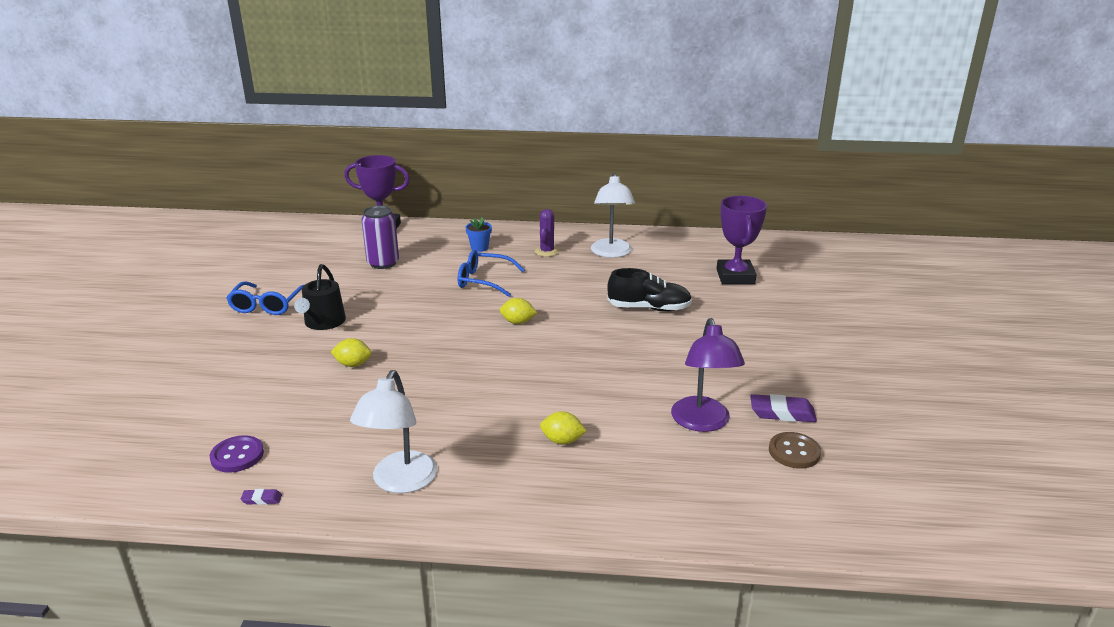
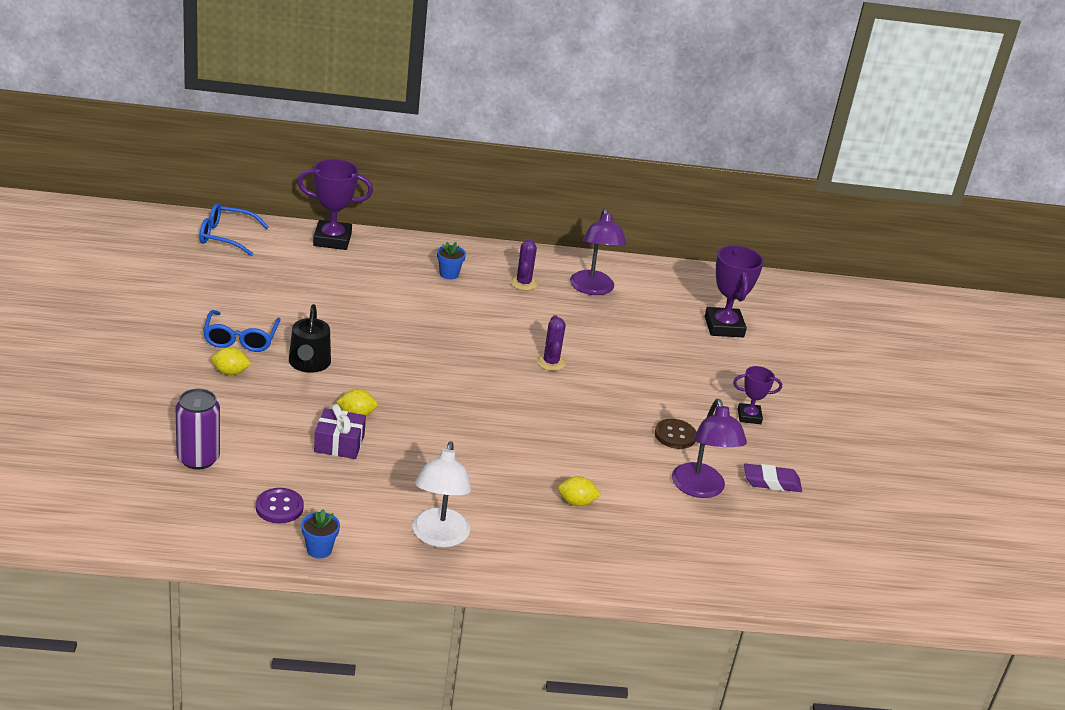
camera: 10 degrees left, 5 degrees up
purple eraser [241,489,282,505] -> blue flower pot [301,509,340,558]
purple can [361,206,399,269] -> purple can moved to [176,389,220,470]
blue glasses [458,250,525,297] -> blue glasses moved to [199,203,269,256]
yellow lemon [500,298,537,324] -> yellow lemon moved to [211,347,251,375]
white lamp [591,173,635,258] -> purple lamp [570,208,627,295]
black shoe [607,268,692,311] -> none
brown button [769,432,821,469] -> brown button moved to [655,419,696,449]
none -> purple gift [314,404,366,459]
none -> purple cactus [537,315,566,371]
none -> purple trophy [733,366,782,424]

